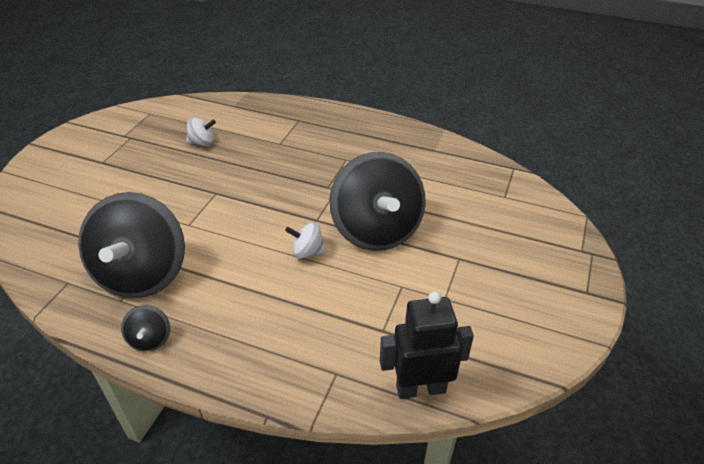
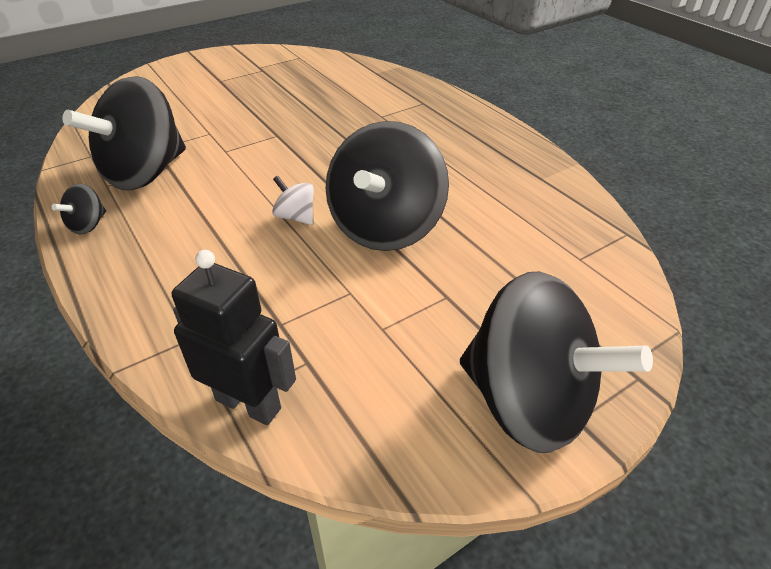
camera: 35 degrees right, 0 degrees up
white spinning top [186,117,216,146] -> none
none -> black spinning top [460,271,653,453]

